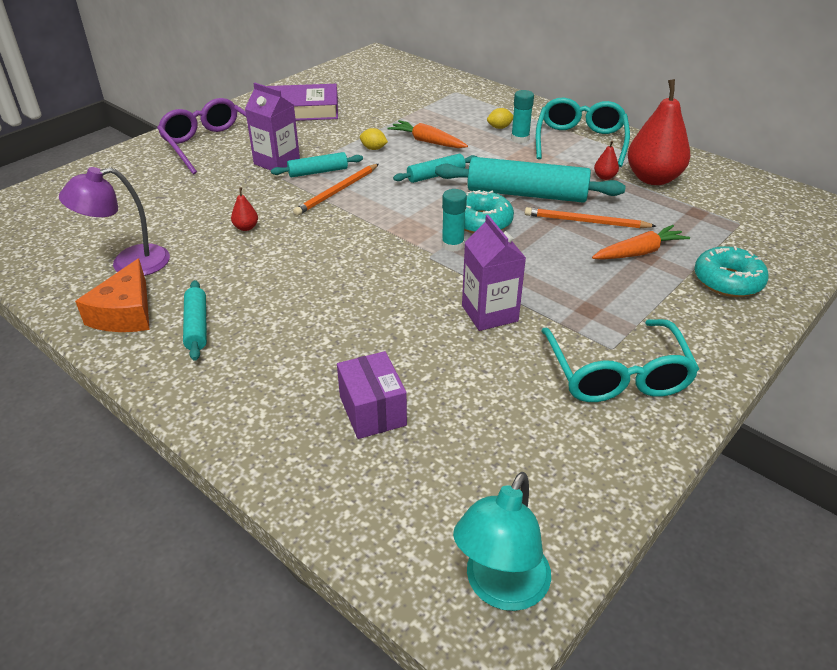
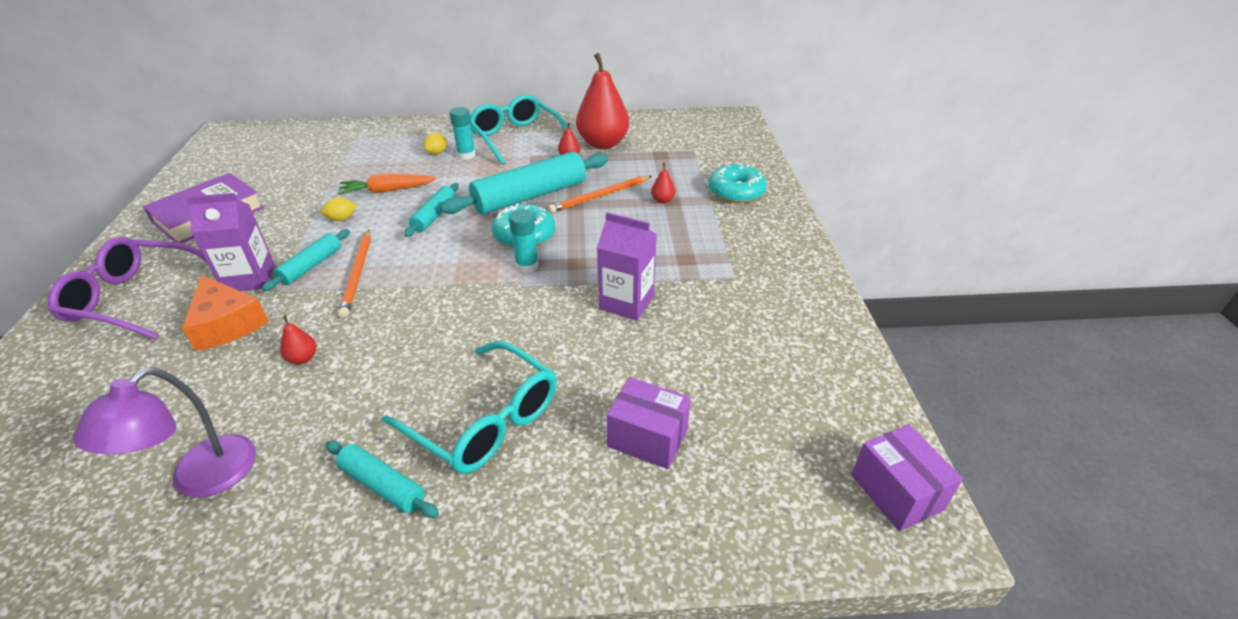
camera: 45 degrees left, 0 degrees up
orange cheese [75,258,150,332] -> orange cheese moved to [182,275,269,351]
turquoise lamp [453,472,551,611] -> purple box [851,424,963,531]
turquoise glasses [541,319,699,402] -> turquoise glasses moved to [382,341,557,474]
orange carrot [592,225,690,260] -> red pear [651,163,676,204]

